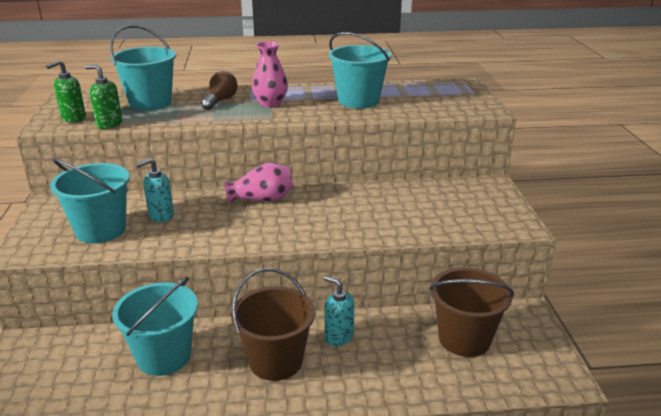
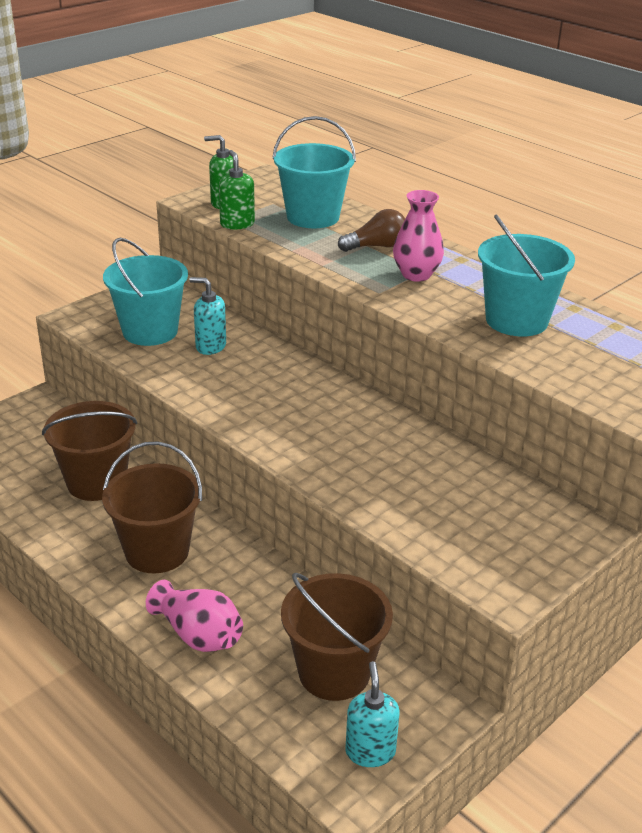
camera: 50 degrees right, 5 degrees up
turquoise bucket [112,277,198,376] -> brown bucket [42,401,137,501]
pink vase [224,162,293,204] -> pink vase moved to [146,580,243,652]
turquoise soap dispenser [324,276,354,346] -> turquoise soap dispenser moved to [345,661,400,767]

